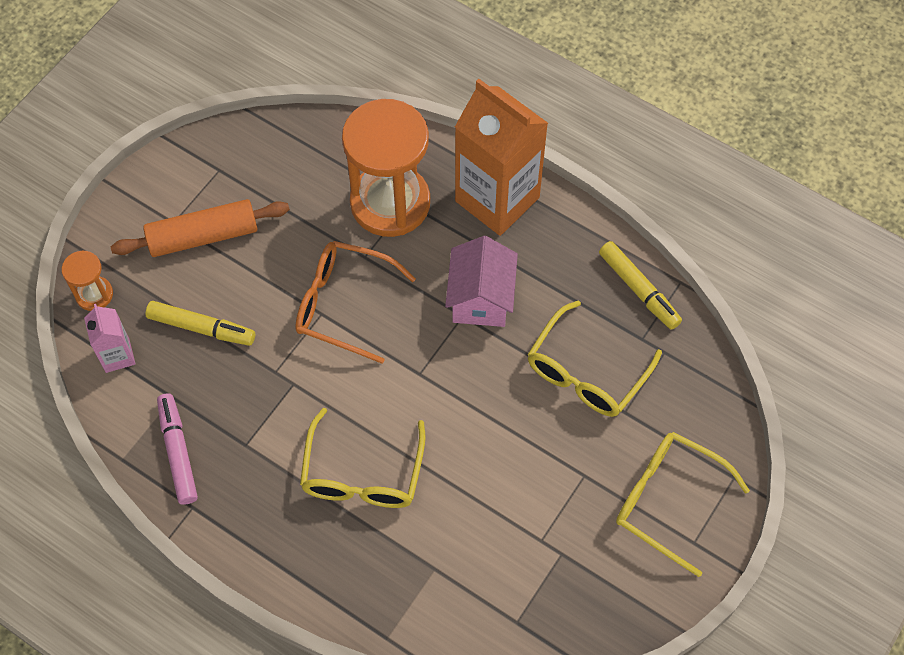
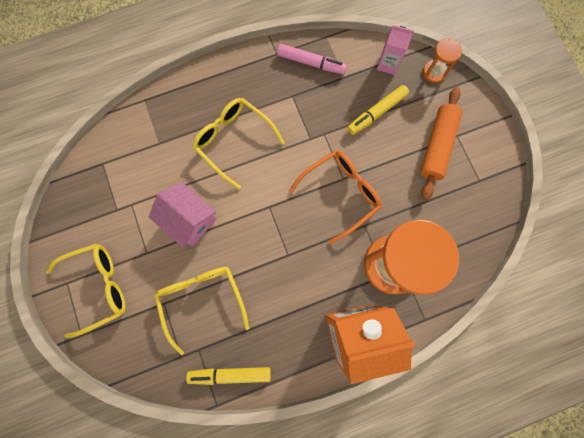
camera: 125 degrees right, 15 degrees up
pink house [445,236,518,327] -> pink house moved to [149,182,217,248]

